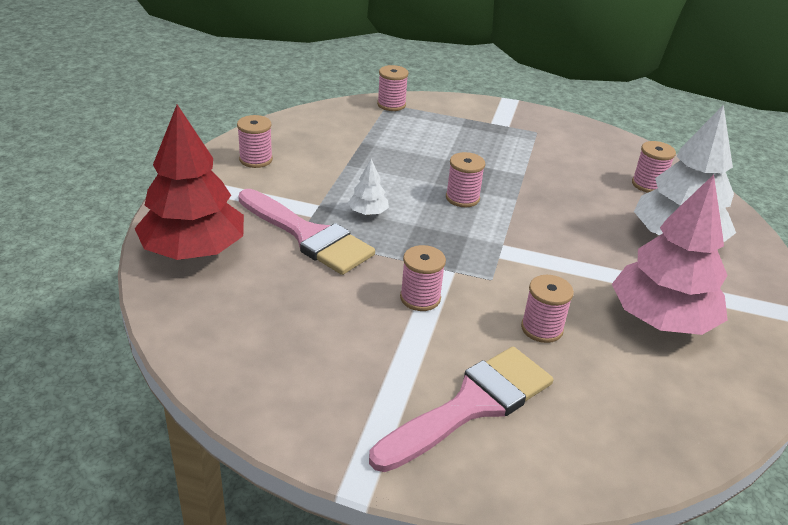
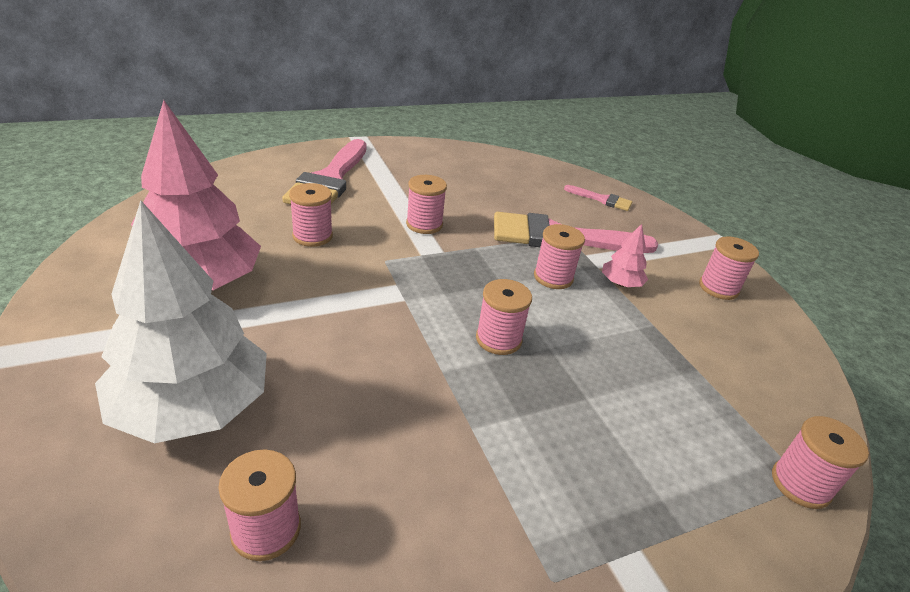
camera: 140 degrees right, 0 degrees up
red tree [135,105,244,260] -> pink brush [564,185,633,211]
white tree [348,159,389,215] -> pink spool [534,224,585,289]
none -> pink tree [602,224,648,287]

